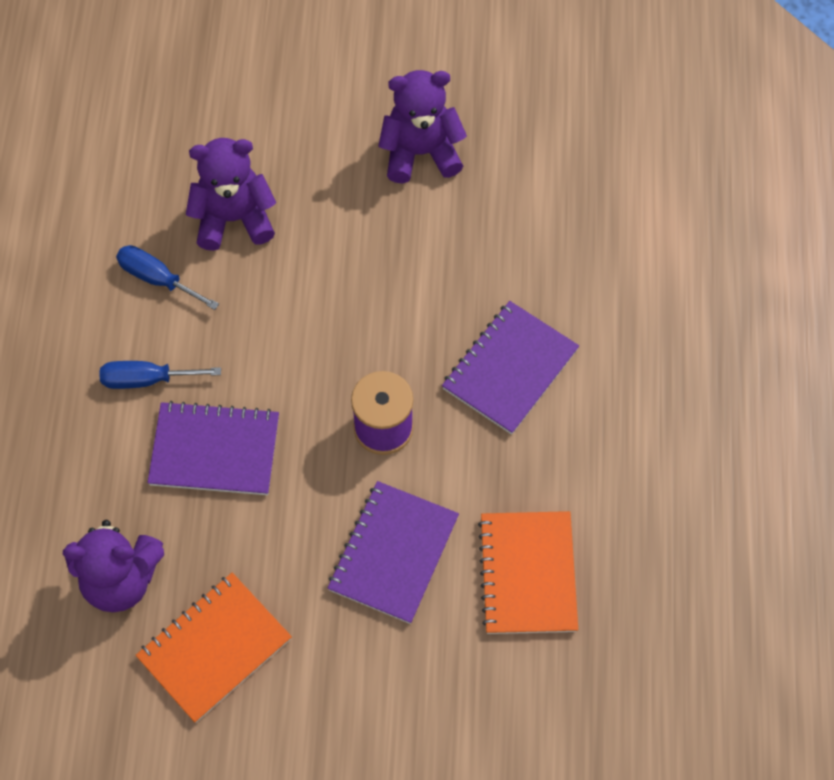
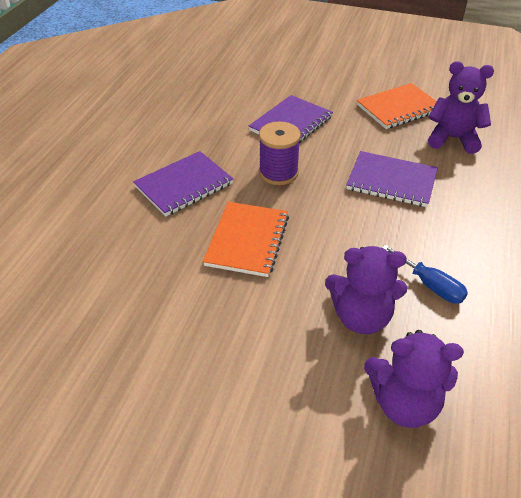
camera: 165 degrees left, 20 degrees down
blue screwdriver [99,361,221,389] -> none
purple teddy bear [378,70,467,183] -> purple teddy bear moved to [364,330,464,428]
orange notebook [478,511,578,634] -> orange notebook moved to [203,202,289,277]

